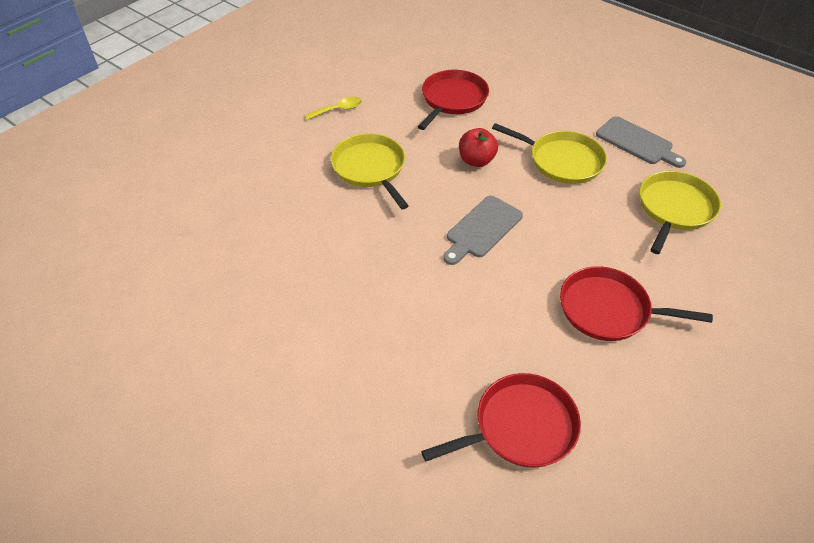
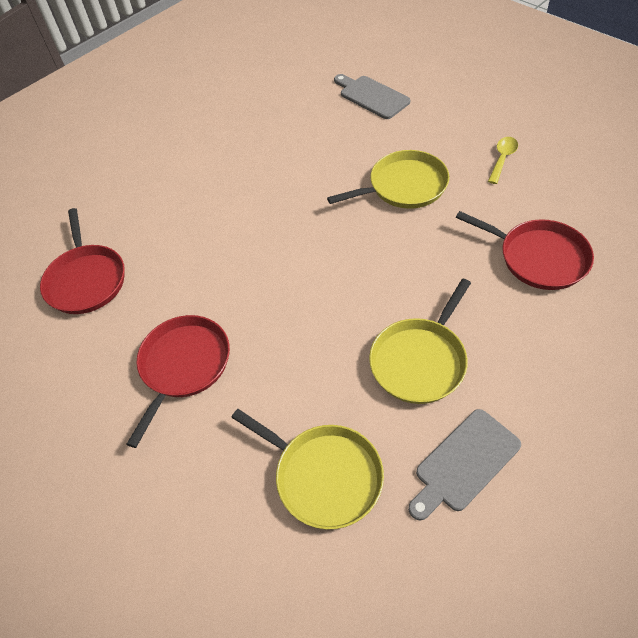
camera: 100 degrees right, 5 degrees up
yellow spoon [305,97,362,120] -> yellow spoon turned 135 degrees counterclockwise [488,137,518,184]
grey cutting board [443,196,523,265] -> grey cutting board moved to [334,74,410,119]
red apple [459,128,498,167] -> none

